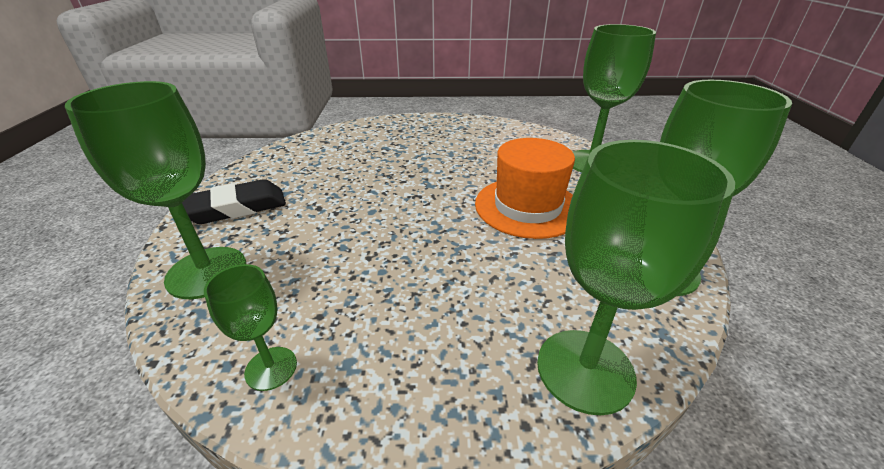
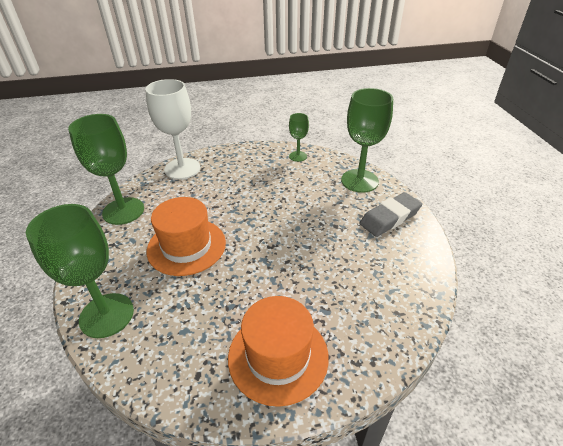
camera: 170 degrees right, 5 degrees up
black eraser [182,179,286,224] -> grey eraser [359,192,422,237]
green goblet [537,140,735,415] -> white goblet [145,79,200,180]
none -> orange hat [228,296,329,407]

